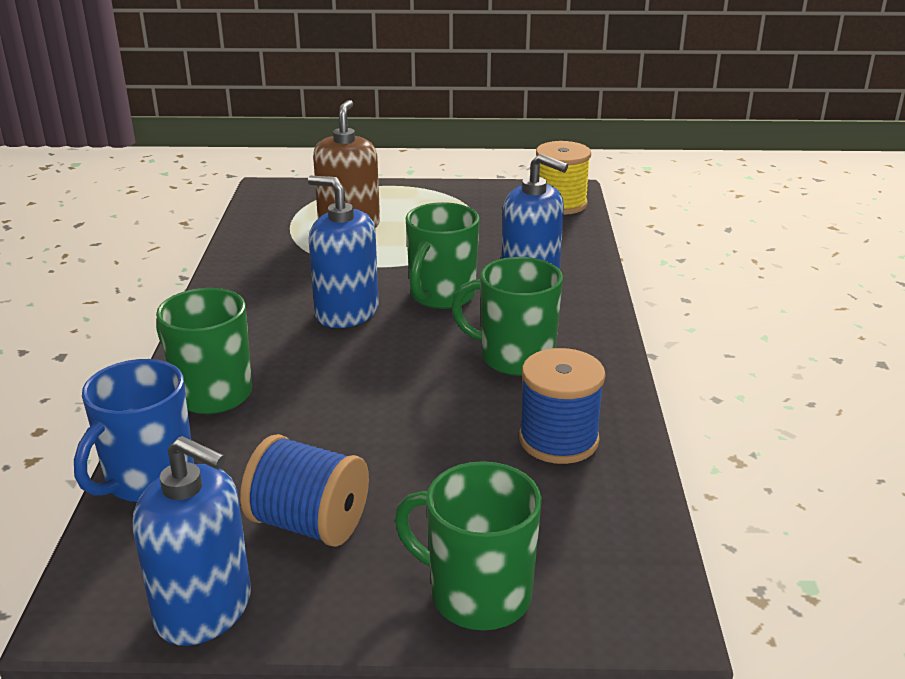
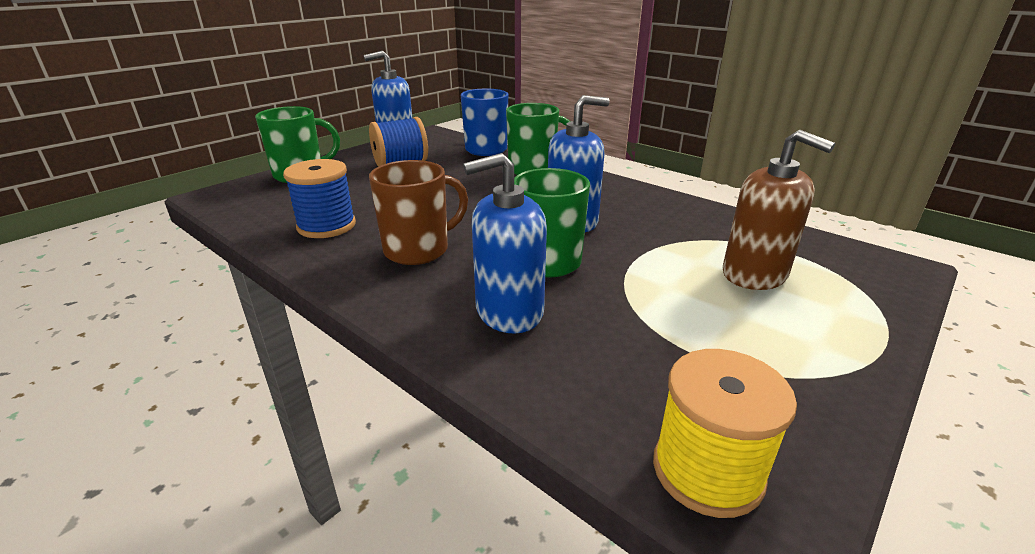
camera: 130 degrees right, 0 degrees up
green mug [451,257,563,376] -> brown mug [369,160,468,265]

